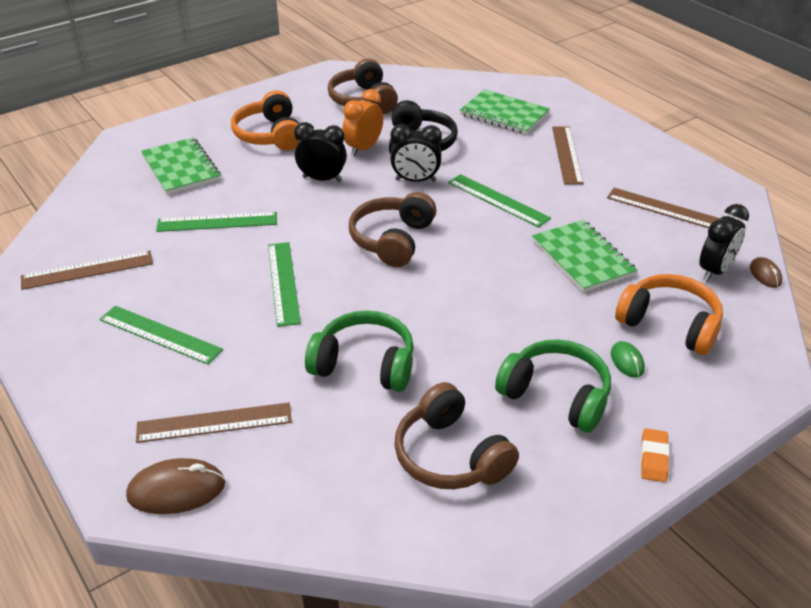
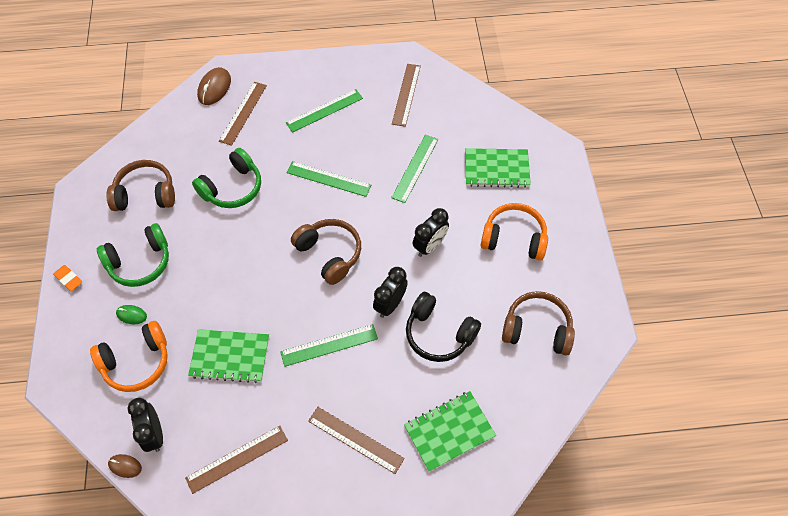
camera: 120 degrees right, 20 degrees up
orange clock [342,89,383,156] -> none

